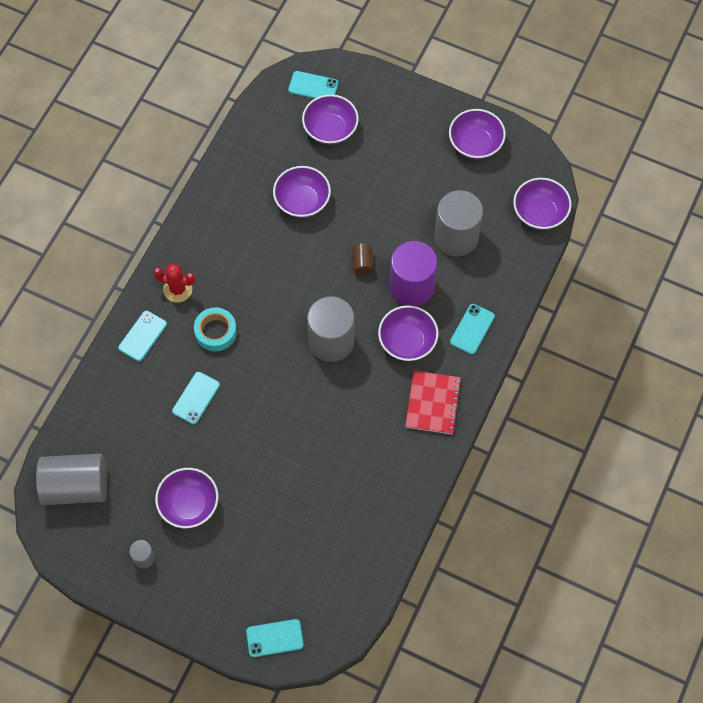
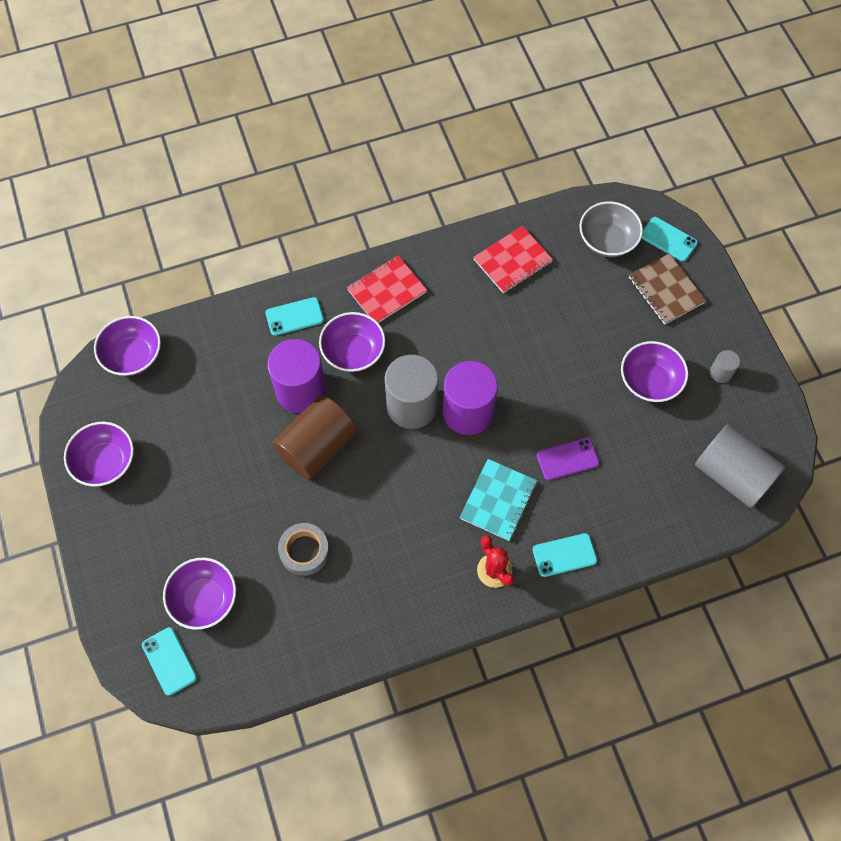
camera: 135 degrees left, 0 degrees up
turquoise phone [172,372,220,424] -> purple phone [537,438,599,480]
turquoise tape [194,307,237,352] -> turquoise notebook [460,459,537,541]
purple bowl [273,166,331,218] -> grey tape [278,523,329,576]
brown cylinder [352,243,374,275] -> brown cylinder [272,395,357,480], size x2.22
grey cylinder [434,190,483,257] -> none
none -> purple cylinder [443,361,498,435]
none -> red notebook [473,226,553,293]
none -> grey bowl [579,201,643,257]
none -> brown notebook [629,253,706,325]

